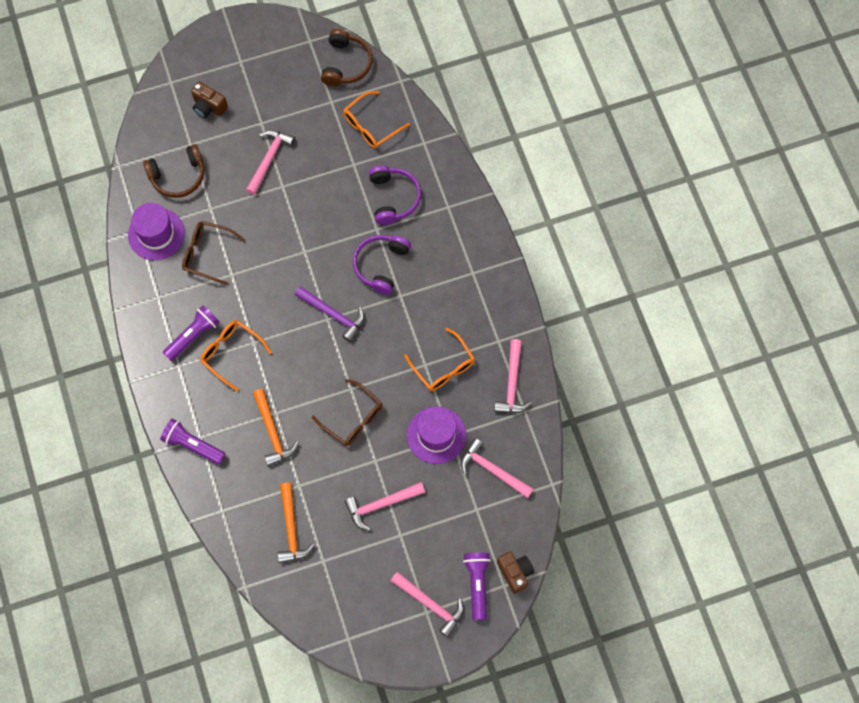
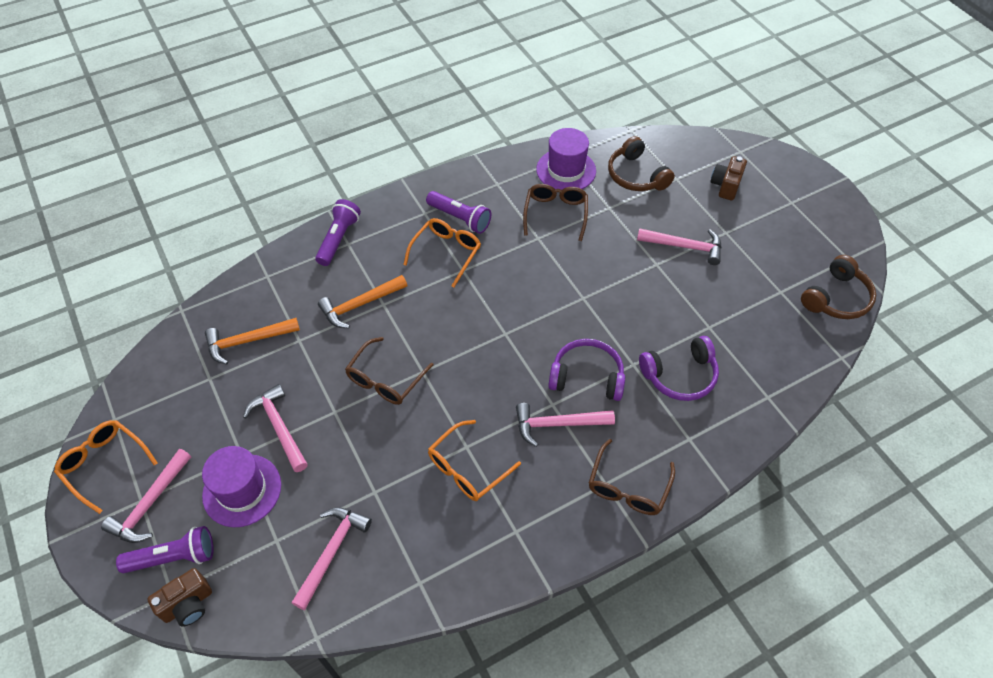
camera: 80 degrees right, 15 degrees down
purple hammer [295,286,364,342] -> none
brown headphones [321,29,373,86] -> brown headphones turned 45 degrees counterclockwise [801,255,876,319]
orange glasses [343,91,410,148] -> orange glasses moved to [54,420,157,514]
purple hat [407,406,466,464] -> purple hat moved to [202,446,281,527]
pink hammer [494,339,532,413] -> pink hammer moved to [516,403,615,447]
none -> brown glasses [589,439,675,515]

